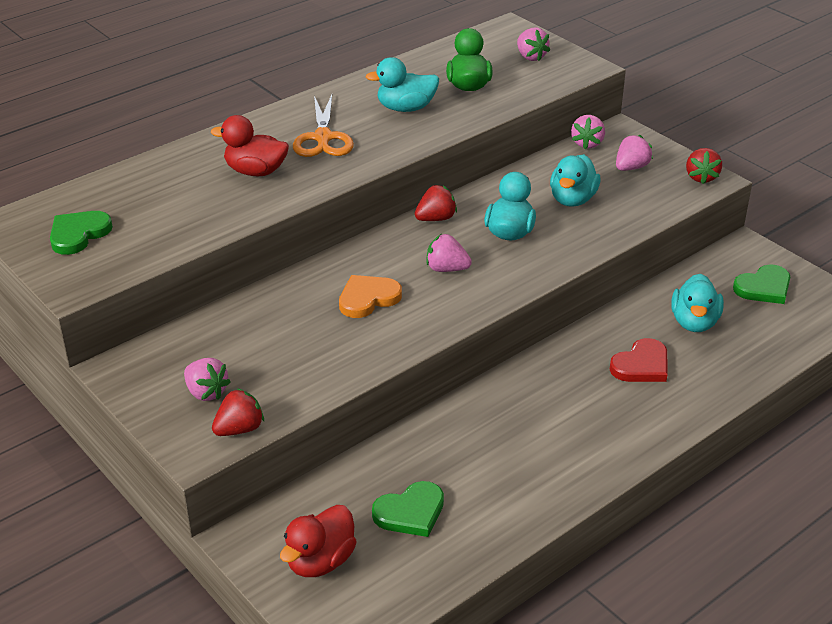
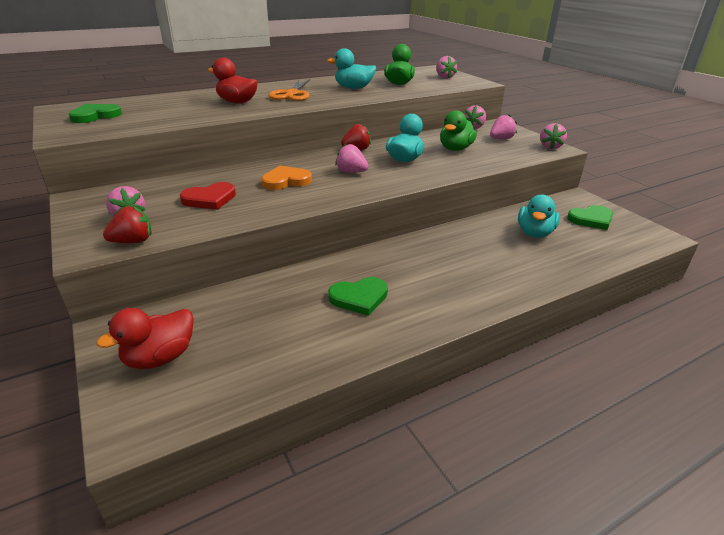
camera: 10 degrees right, 5 degrees down
green heart [372,481,444,537] -> green heart moved to [328,277,388,316]
turquoise duck [550,154,600,207] -> green duck [440,111,477,151]
red heart [610,338,668,382] -> red heart moved to [180,182,236,210]
red strawberry [686,148,722,184] -> pink strawberry [540,123,567,149]

